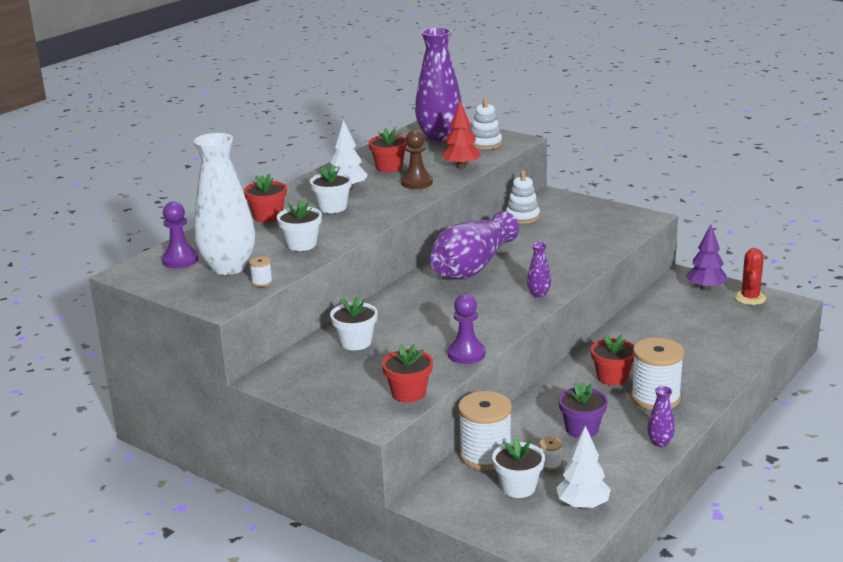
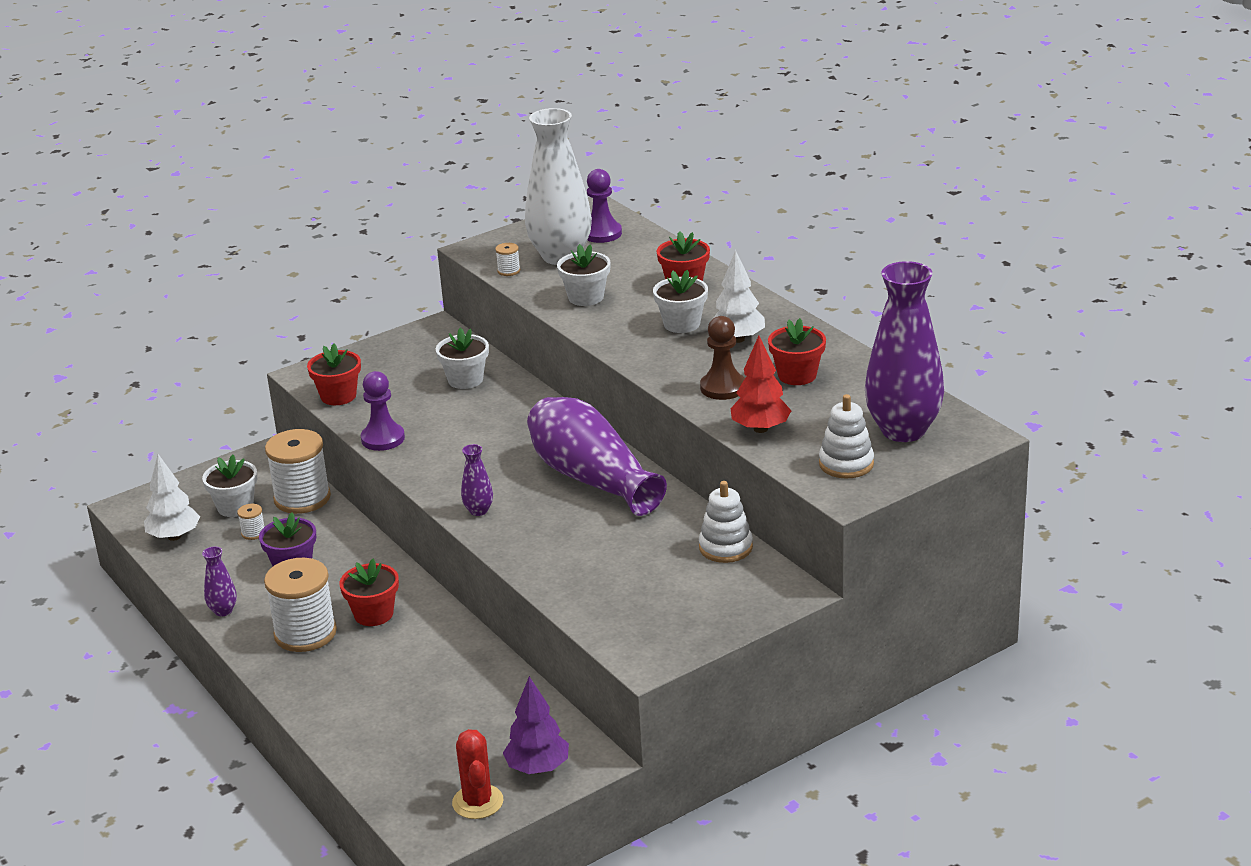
camera: 110 degrees right, 5 degrees up
red cactus [734,248,766,305] -> red cactus turned 45 degrees clockwise [452,729,503,819]

